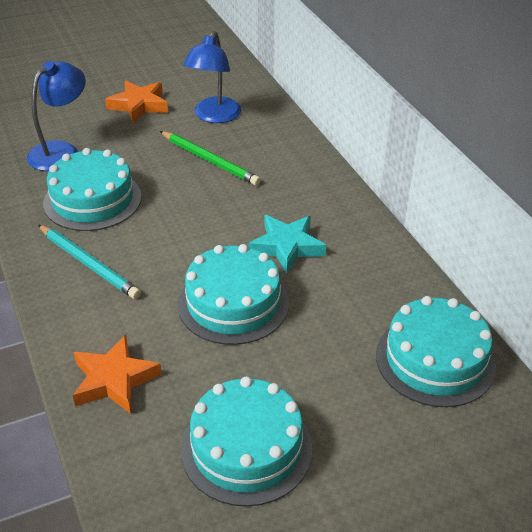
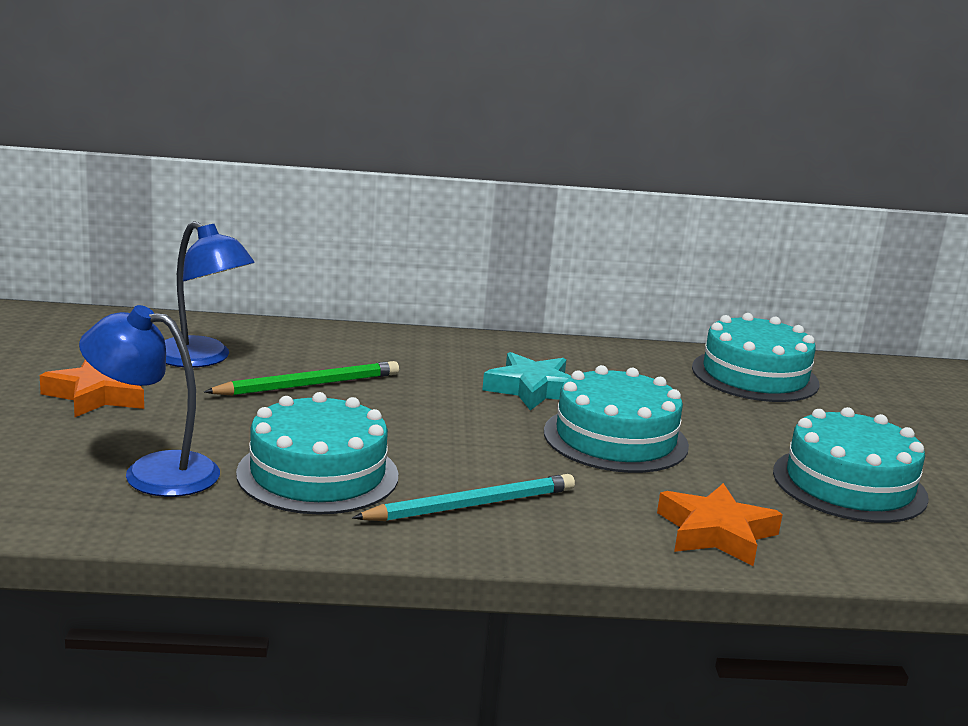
camera: 70 degrees left, 20 degrees down
blue lamp [27,61,86,171] -> blue lamp turned 45 degrees counterclockwise [79,305,220,497]

